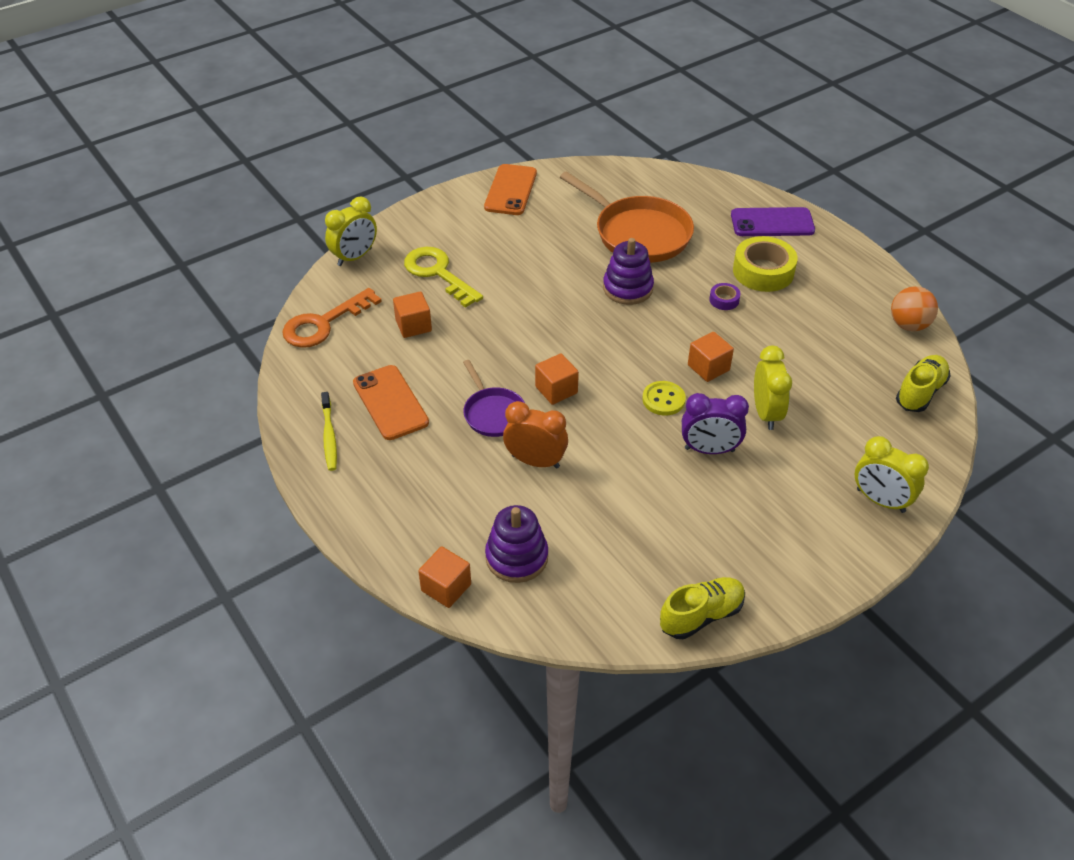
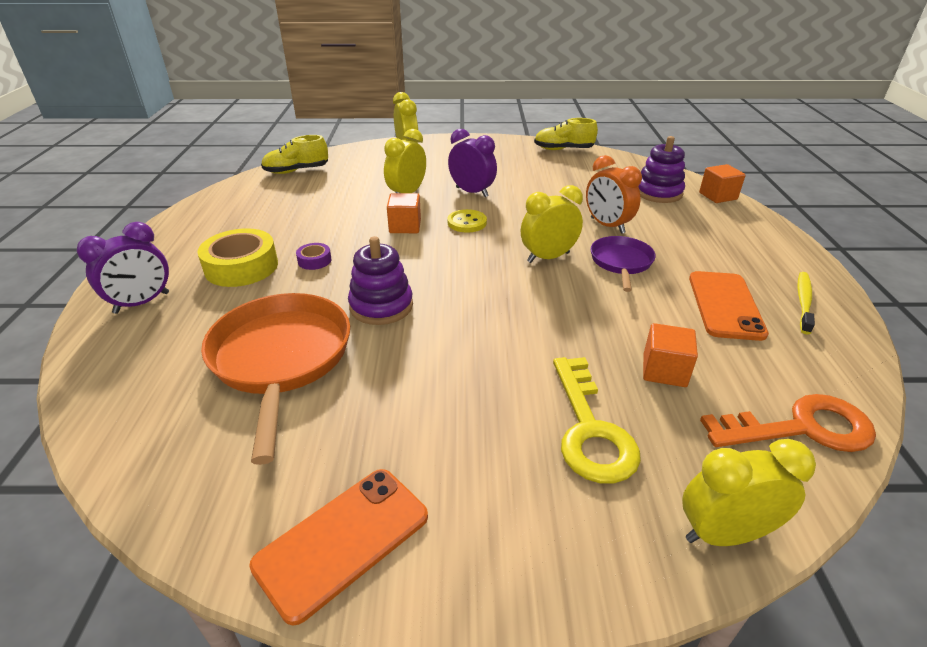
camera: 145 degrees left, 10 degrees down
orange cube [535,353,579,405] -> yellow clock [521,185,583,263]
purple phone [731,207,815,236] -> purple clock [77,222,169,314]
orange ball [891,286,938,331] -> none

